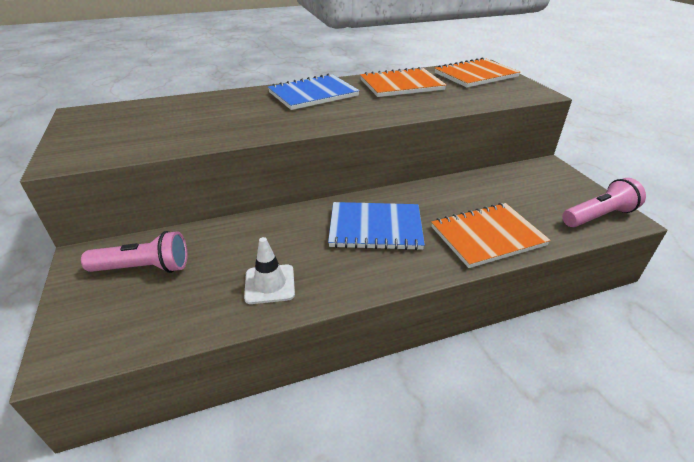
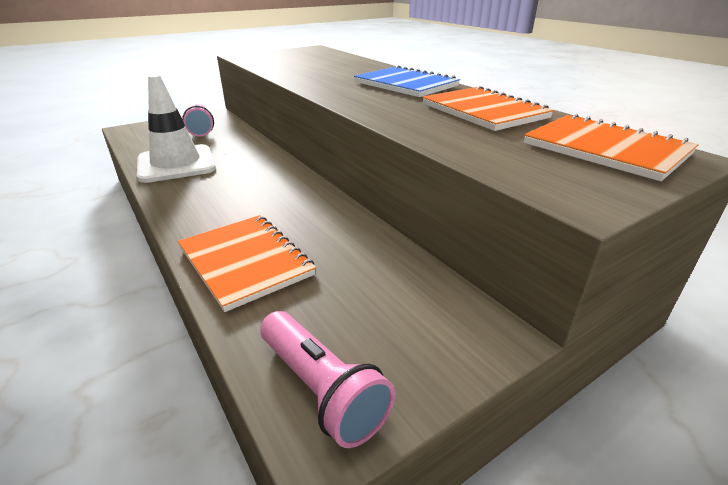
camera: 75 degrees right, 5 degrees down
white traffic cone [244,237,295,304] -> white traffic cone [137,75,216,183], size x1.82
blue notebook [328,202,425,250] -> none

